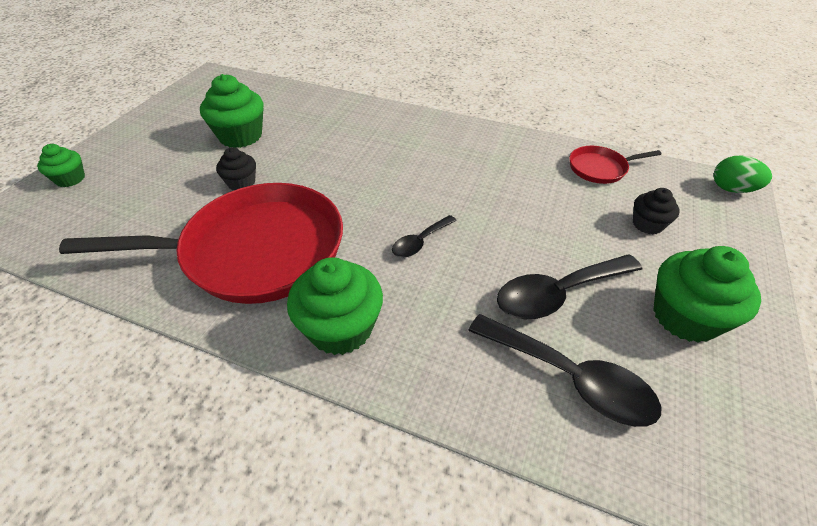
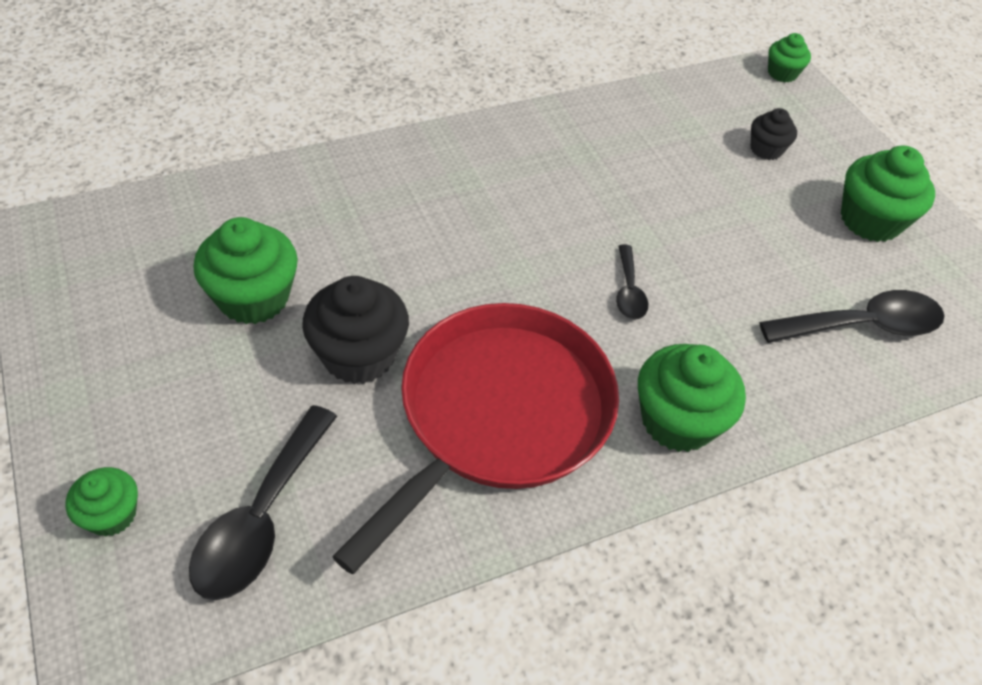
camera: 50 degrees left, 5 degrees up
black cupcake [216,147,256,190] -> black cupcake [302,276,409,384], size x1.76
black spoon [497,254,643,319] -> black spoon moved to [189,405,337,600]
red pan [569,146,661,184] -> none
green egg [713,156,772,193] -> green cupcake [768,33,811,82]

